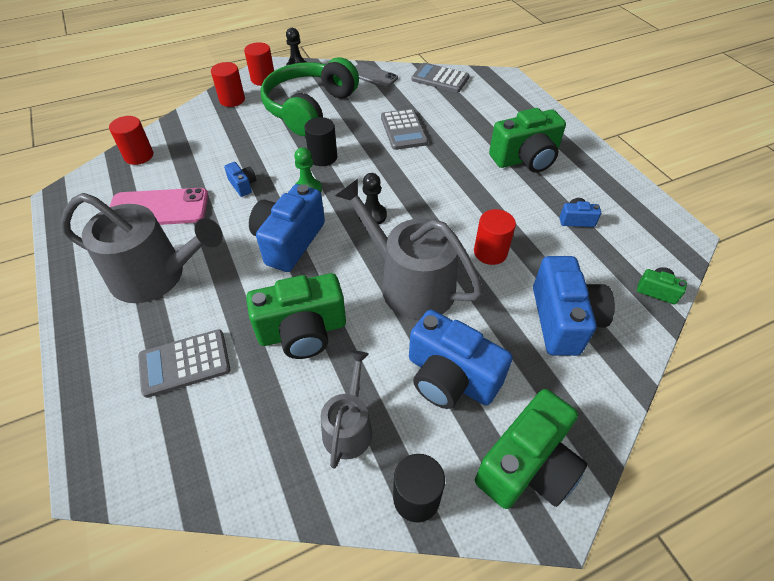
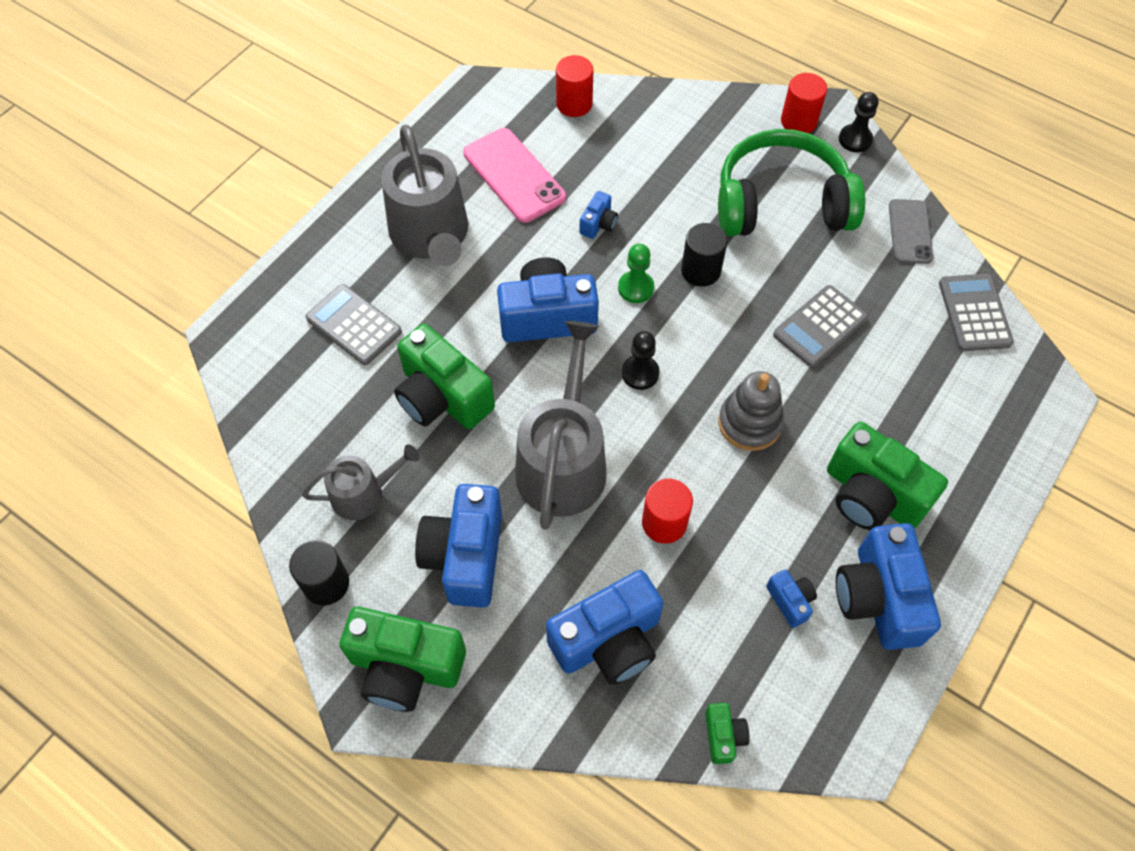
camera: 60 degrees right, 10 degrees up
red cylinder [211,62,245,107] -> none
none -> grey stacking toy [719,371,784,451]
none -> blue camera [836,523,941,650]

